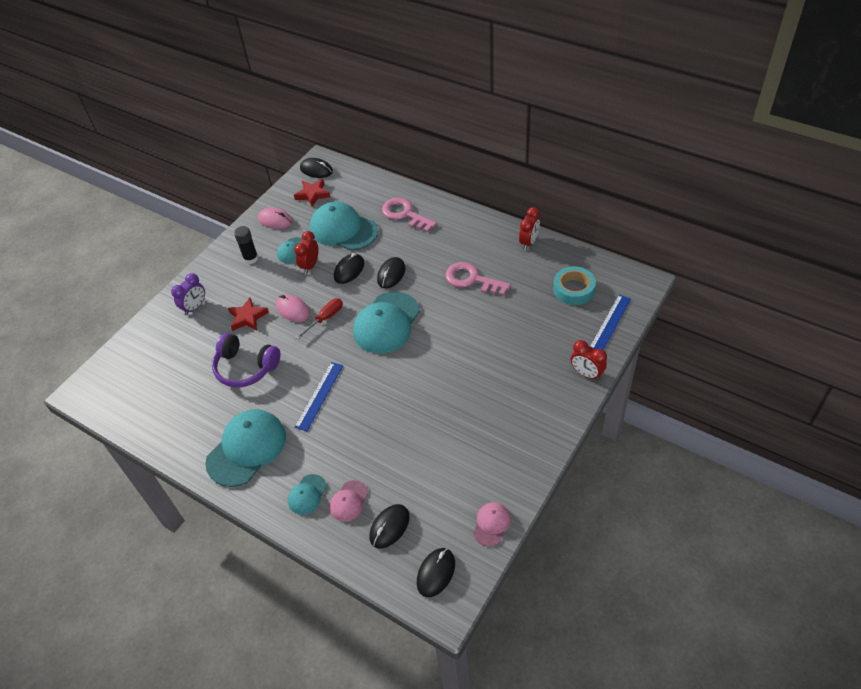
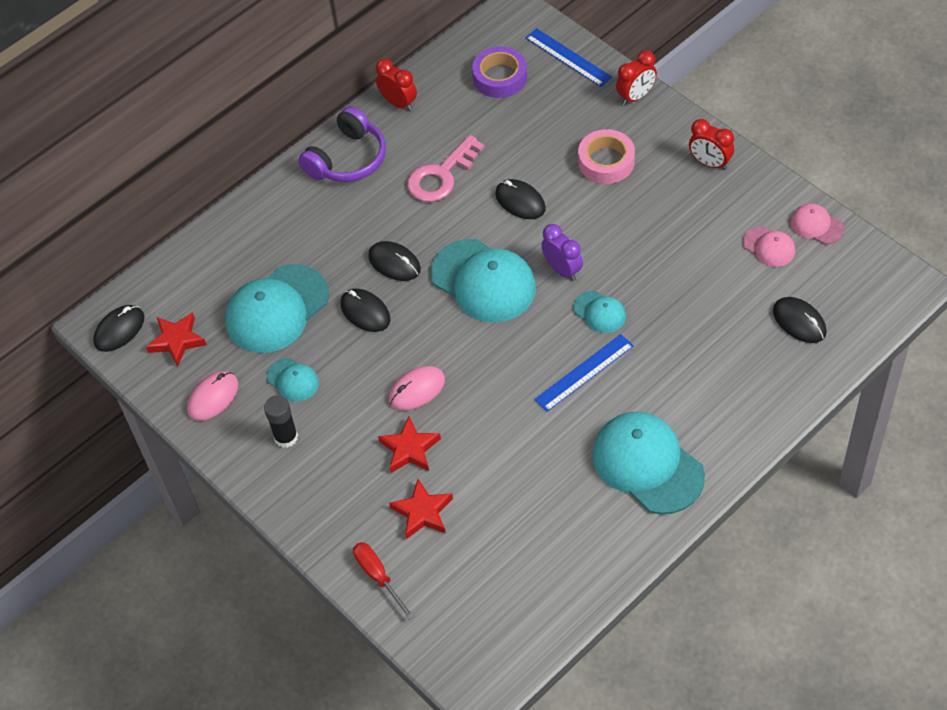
camera: 75 degrees left, 5 degrees up
purple clock [171,273,205,315] -> purple clock moved to [541,224,583,281]
purple headphones [212,333,280,388] -> purple headphones moved to [298,106,386,182]
turquoise cap [288,474,327,515] -> turquoise cap moved to [573,291,626,333]
red clock [294,231,318,274] -> red clock moved to [689,119,734,170]
blue ruler [294,362,343,431] -> blue ruler turned 75 degrees counterclockwise [534,334,634,412]
red screwdriver [295,298,343,340] -> red screwdriver moved to [353,542,414,620]
pink cap [330,481,368,522] -> pink cap moved to [743,226,795,267]
pink key [382,197,437,232] -> none
black mouse [417,548,455,597] -> black mouse moved to [495,179,546,219]
turquoise tape [553,266,596,305] -> purple tape [472,47,527,98]
none -> red star [389,479,453,539]
none -> pink tape [578,129,635,184]

